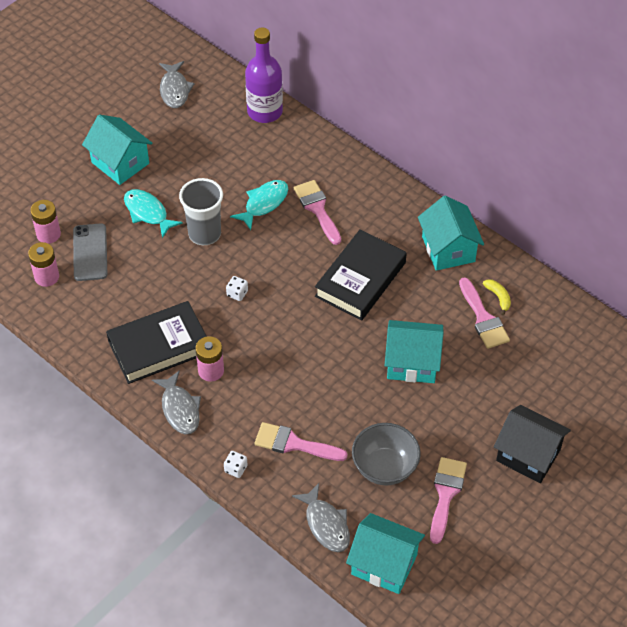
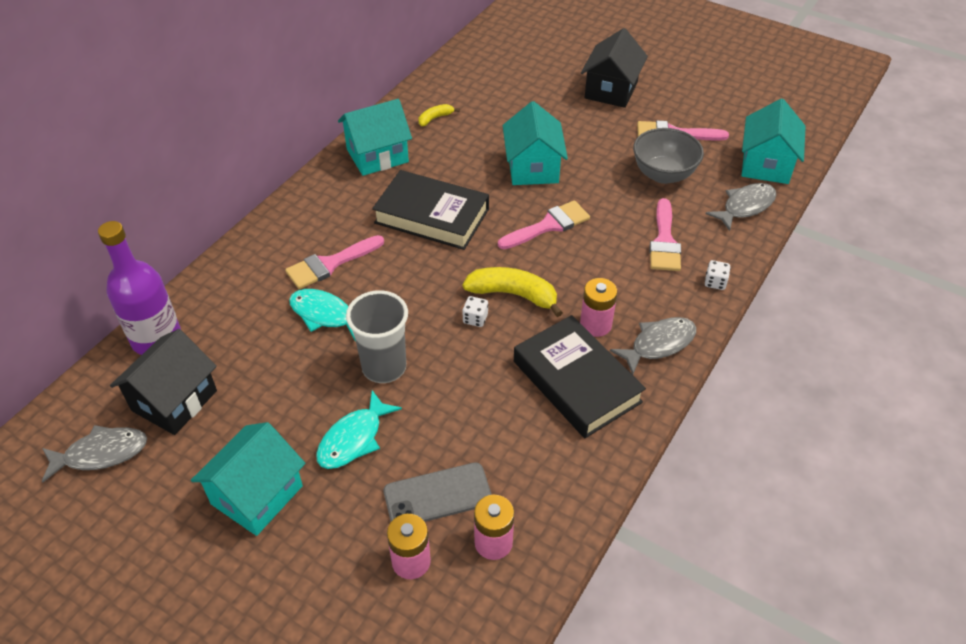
camera: 100 degrees left, 5 degrees down
pink brush [459,277,510,349] -> pink brush moved to [498,200,590,249]
none -> black house [110,329,217,435]
none -> yellow banana [463,267,563,317]

